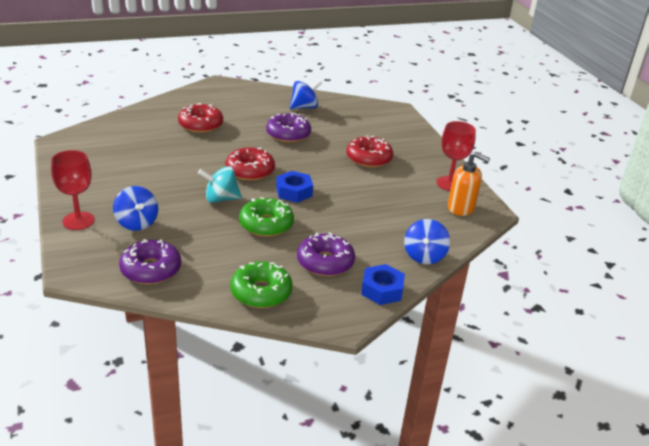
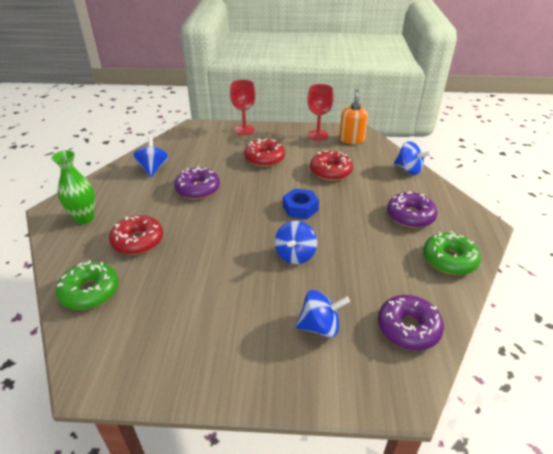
camera: 65 degrees left, 5 degrees up
red goblet [51,150,95,230] -> red goblet moved to [230,80,256,135]
turquoise spinning top [198,166,242,203] -> blue spinning top [275,221,317,264]
red donut [226,147,275,181] -> red donut moved to [310,151,353,181]
green donut [239,197,294,237] -> green donut moved to [56,260,119,310]
blue nut [361,264,405,305] -> none
orange soap dispenser [448,152,490,216] -> orange soap dispenser turned 45 degrees counterclockwise [339,89,368,144]
none -> green vase [51,150,95,224]

